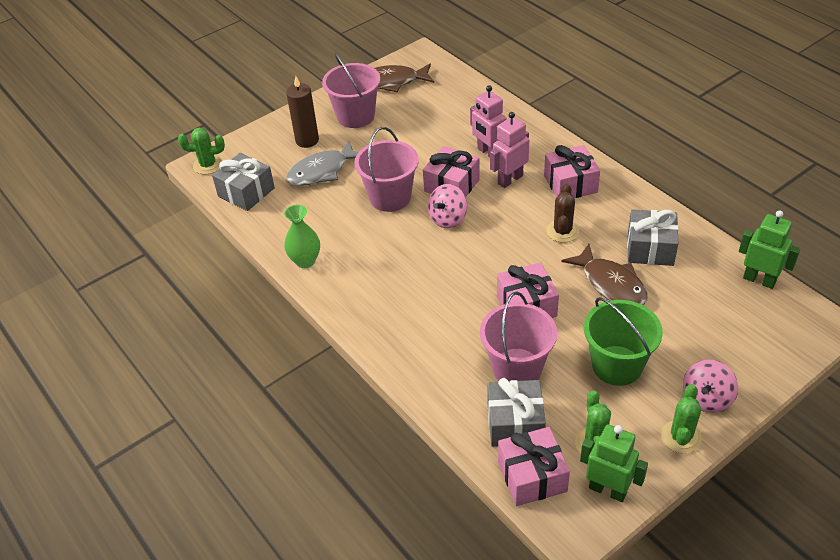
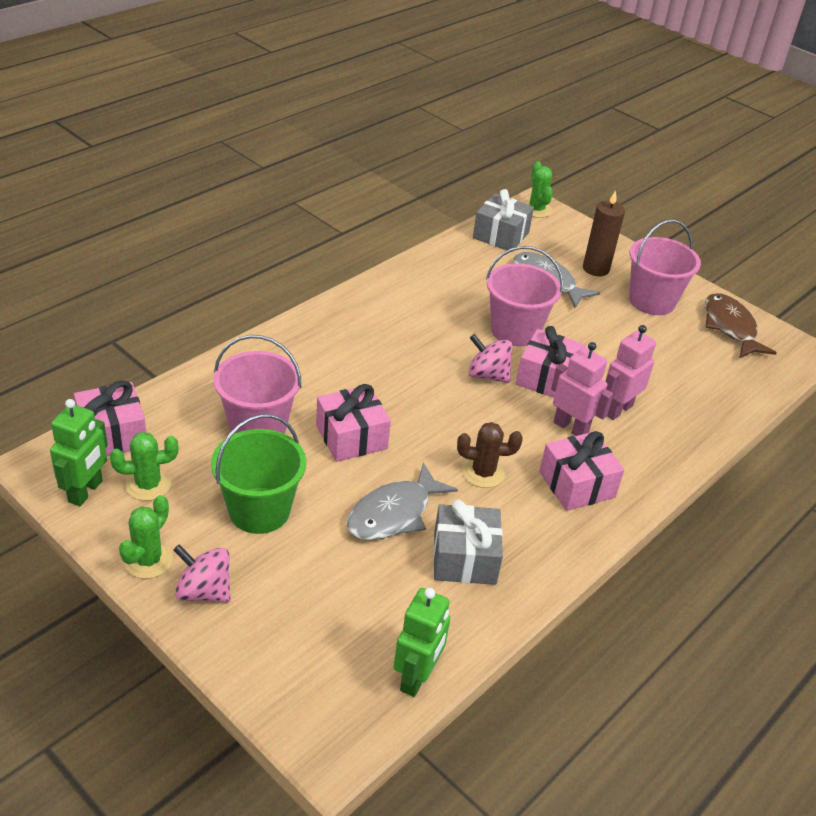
camera: 75 degrees right, 5 degrees down
green vase [284,205,320,268] -> none
grey gift [488,378,546,447] -> none
brown fish [561,244,648,305] -> grey fish [347,463,458,540]
green cactus [661,384,702,454] -> green cactus turned 75 degrees counterclockwise [119,495,173,579]

